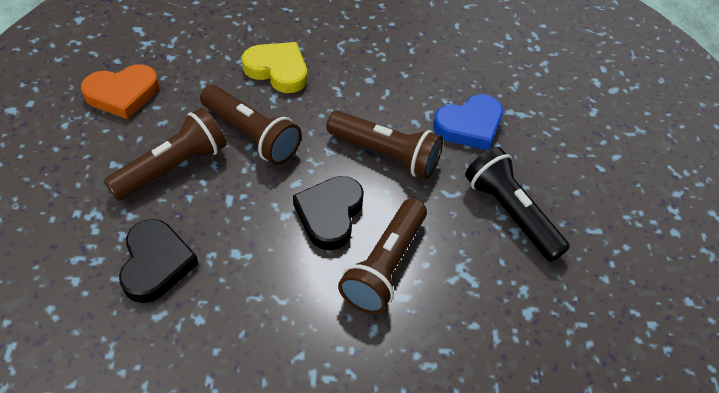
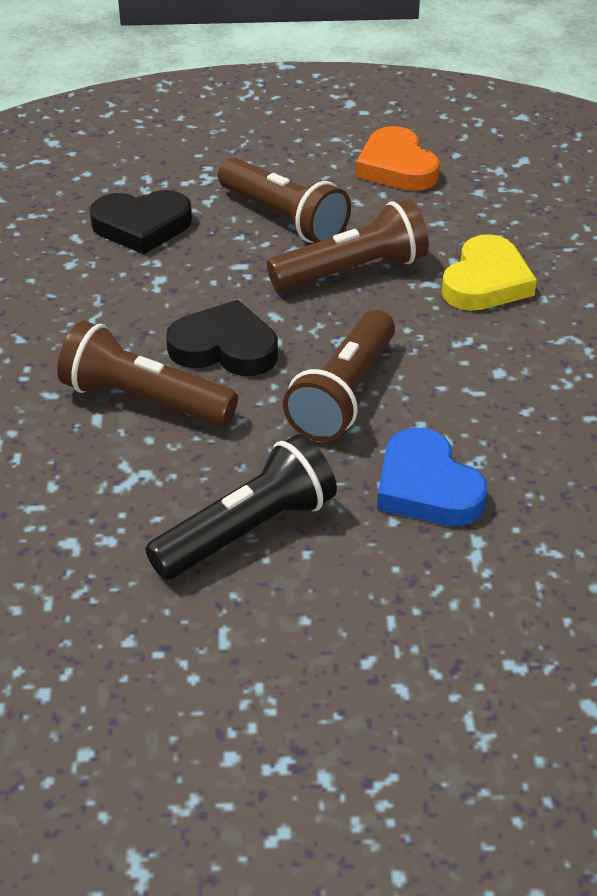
camera: 90 degrees right, 10 degrees down
brown flashlight [200,85,302,165] -> brown flashlight turned 150 degrees counterclockwise [267,199,429,291]

